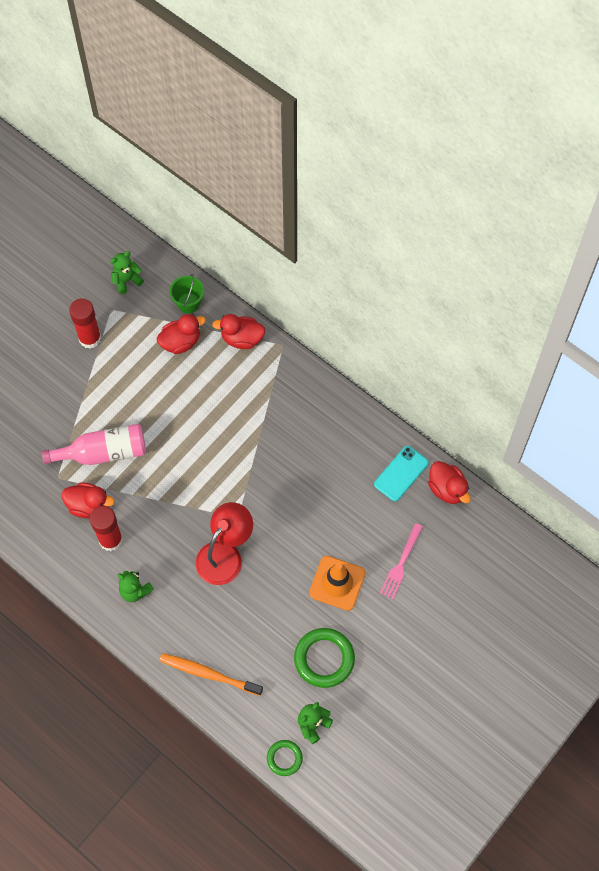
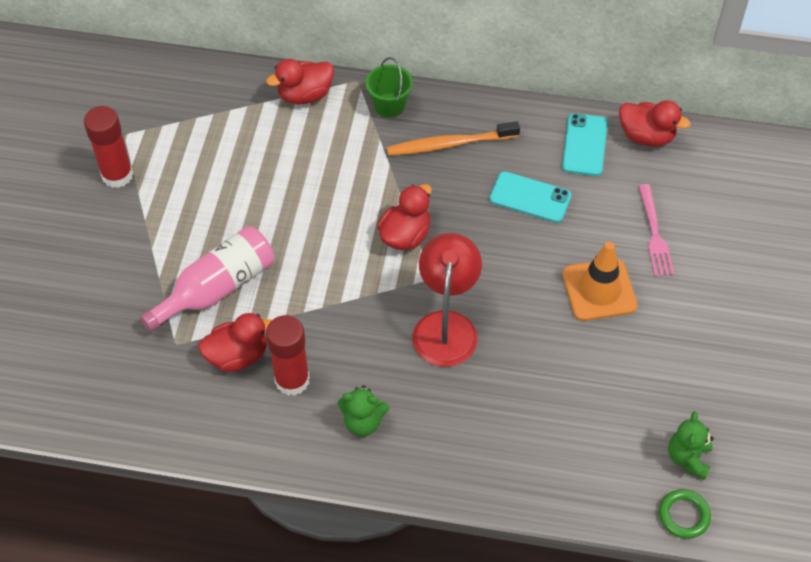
camera: 30 degrees left, 10 degrees down
green teddy bear [110,251,144,294] -> none
red duck [157,314,206,354] -> red duck moved to [377,184,432,250]
orange toothbrush [159,653,263,696] -> orange toothbrush moved to [387,121,520,156]
green bucket [169,274,204,314] -> green bucket moved to [365,57,413,118]
green ring [294,628,355,688] -> none
none -> turquoise phone [490,171,571,223]

